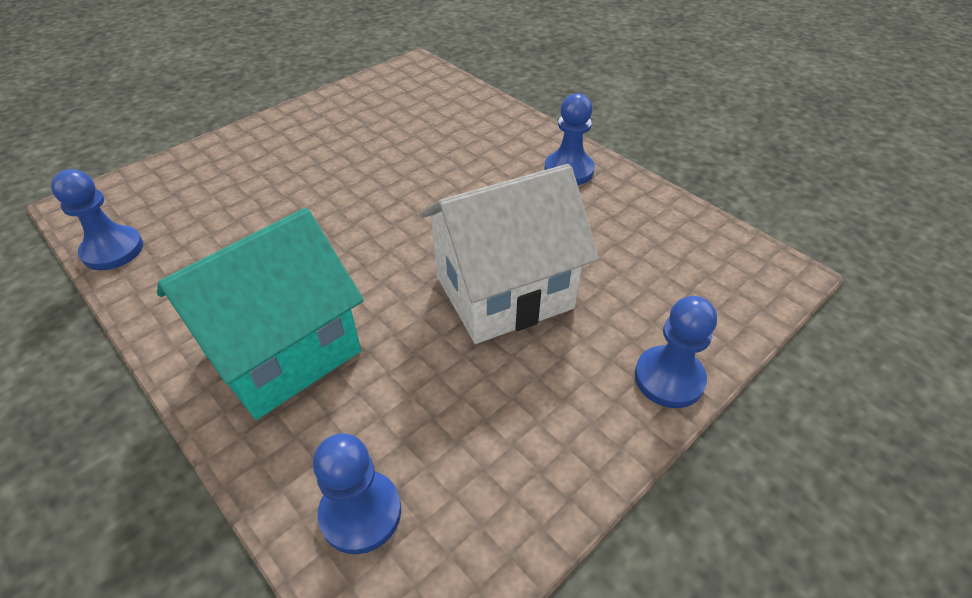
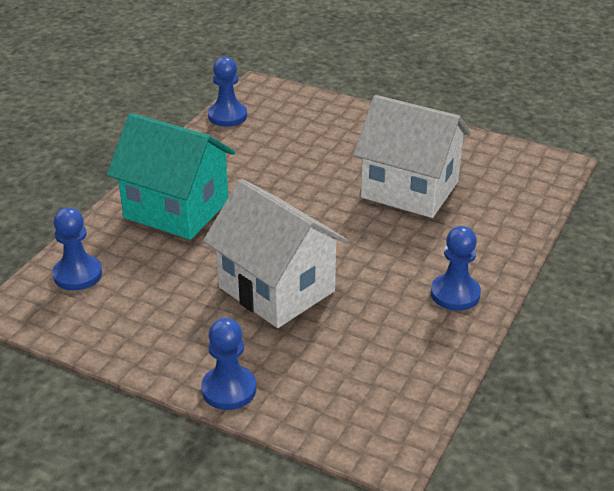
camera: 70 degrees right, 10 degrees down
none -> white house [354,95,471,218]

